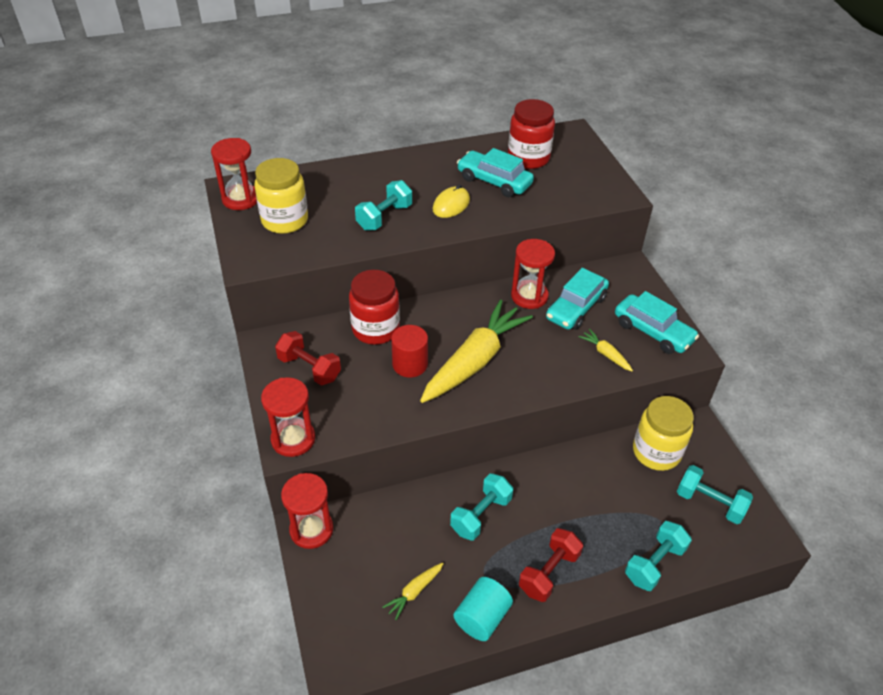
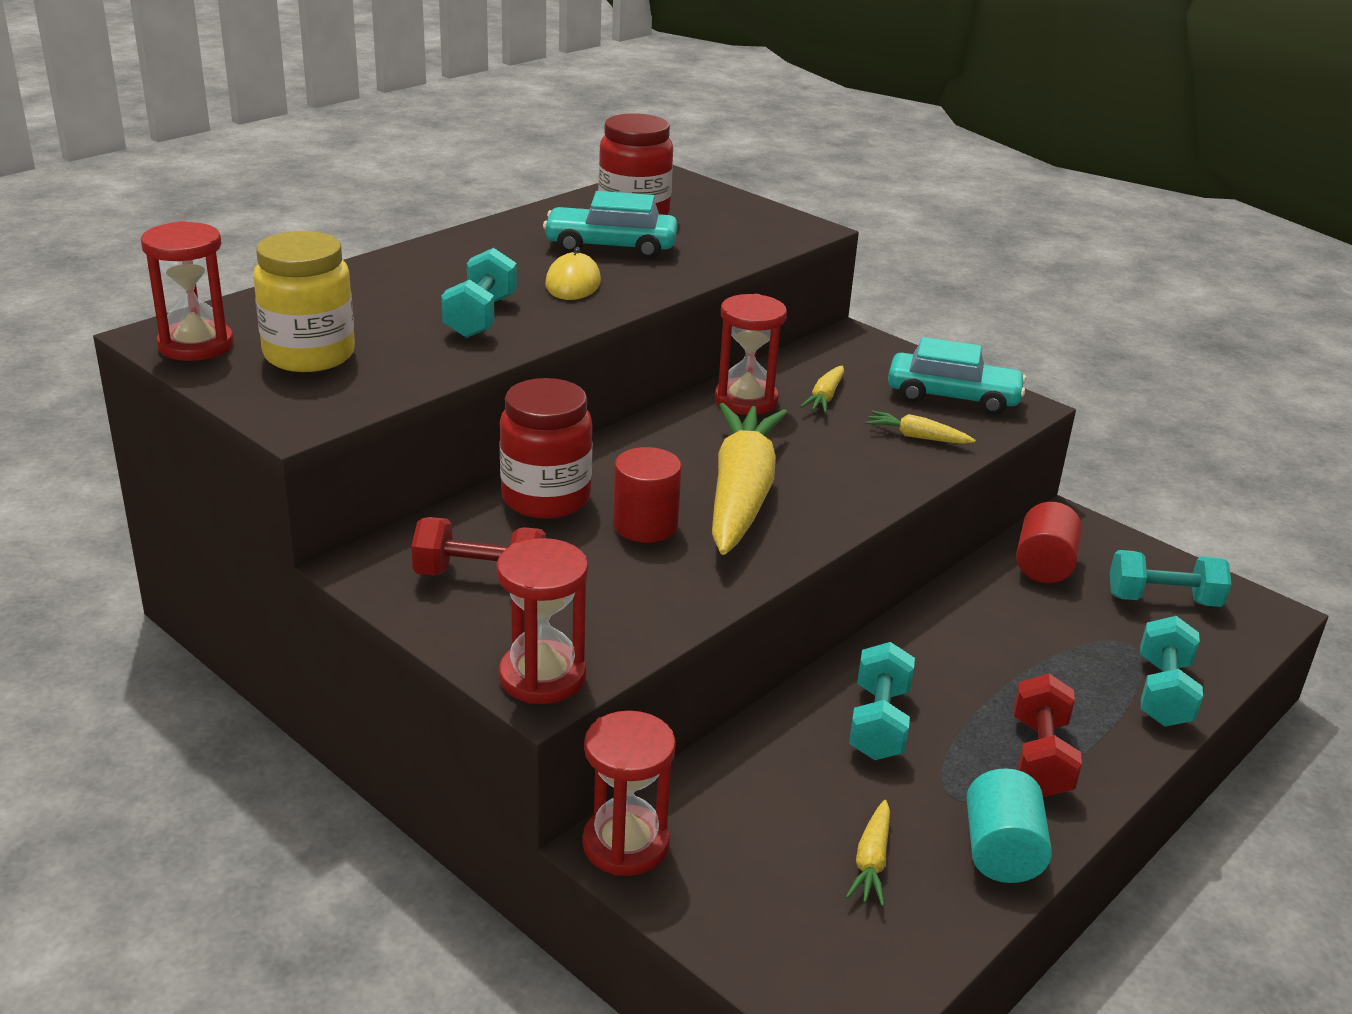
camera: 30 degrees left, 15 degrees down
turquoise car [546,268,609,330] -> yellow carrot [800,366,844,413]
yellow jar [633,396,694,471] -> red cylinder [1016,502,1082,583]

